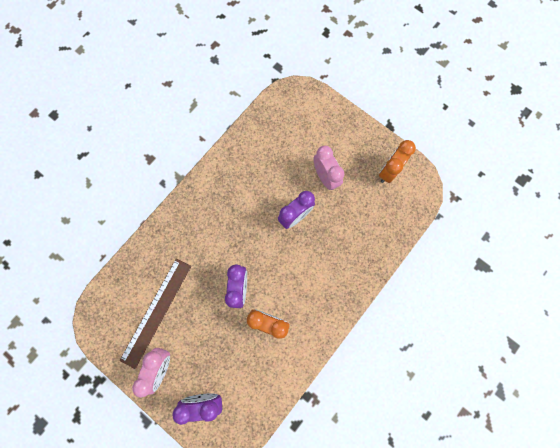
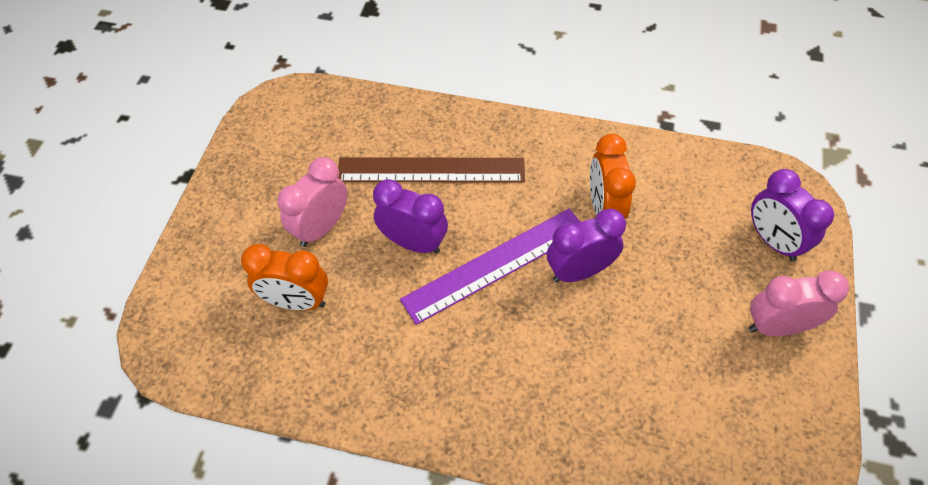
camera: 115 degrees left, 20 degrees down
brown ruler [119,259,191,369] -> brown ruler moved to [338,157,525,183]
orange clock [379,140,416,183] -> orange clock moved to [241,244,328,310]
none -> purple ruler [400,209,580,325]

